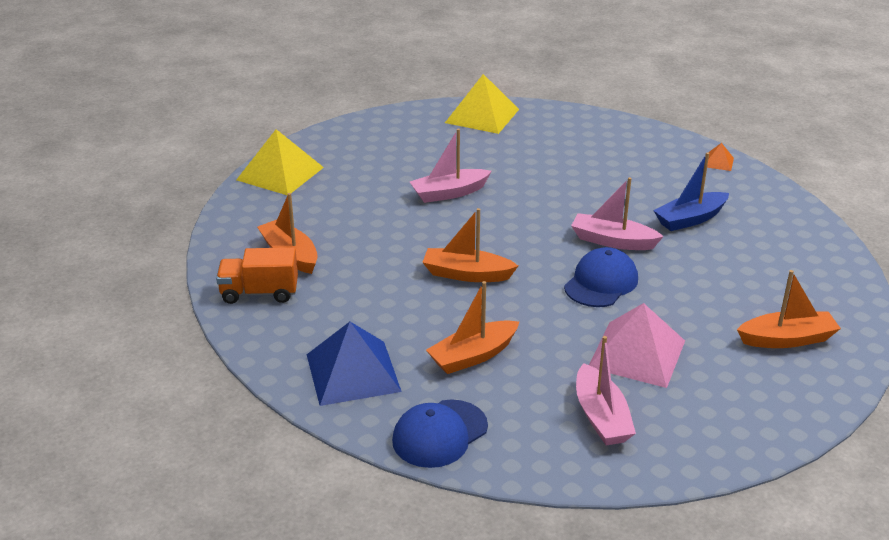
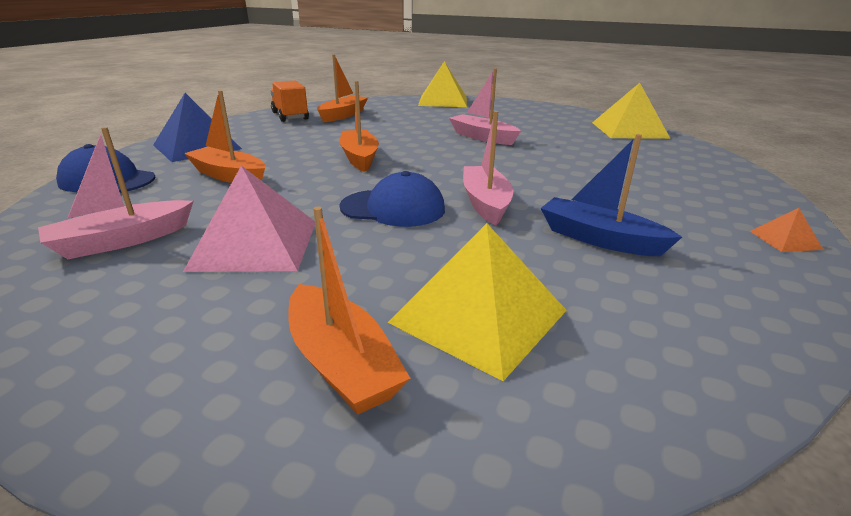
camera: 65 degrees right, 5 degrees down
none -> yellow pyramid [388,223,567,381]

